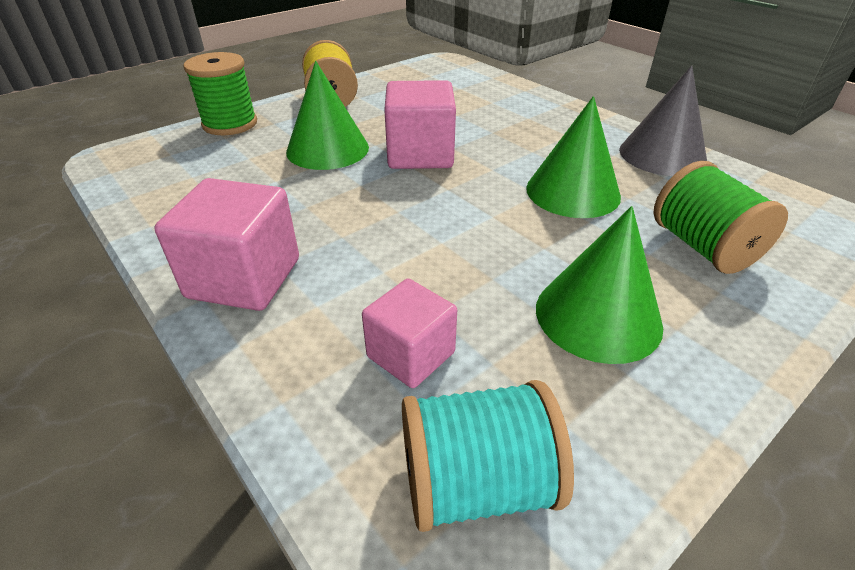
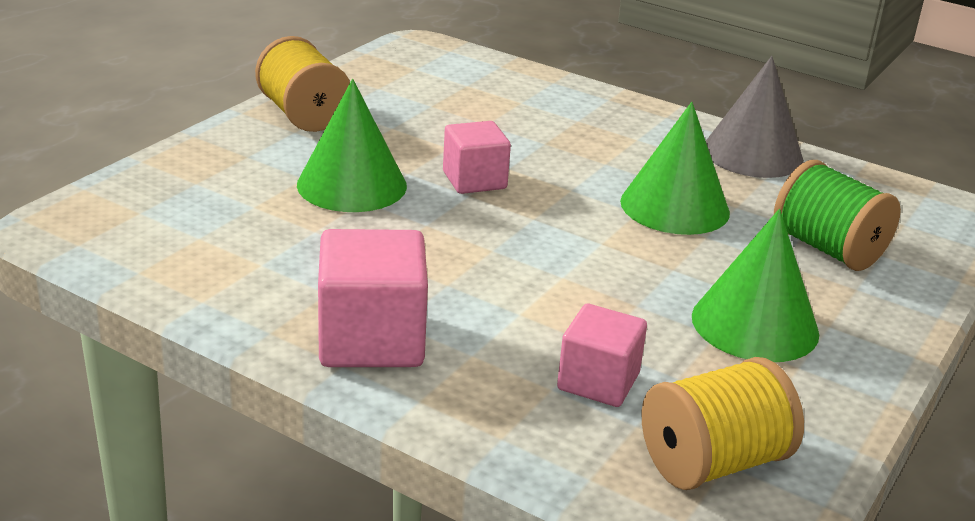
camera: 20 degrees left, 10 degrees down
green spool [183,52,257,135] -> none
pink cube [384,80,456,169] -> pink cube [443,121,511,194], size x0.65
turquoise spool [402,380,574,532] -> yellow spool [642,357,804,490]

